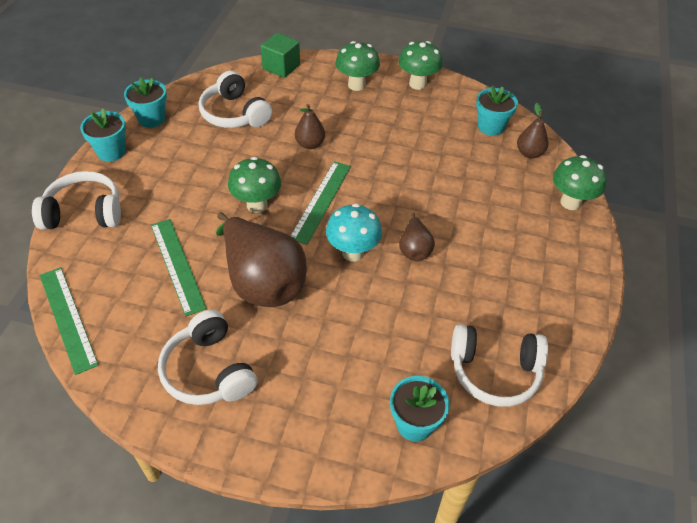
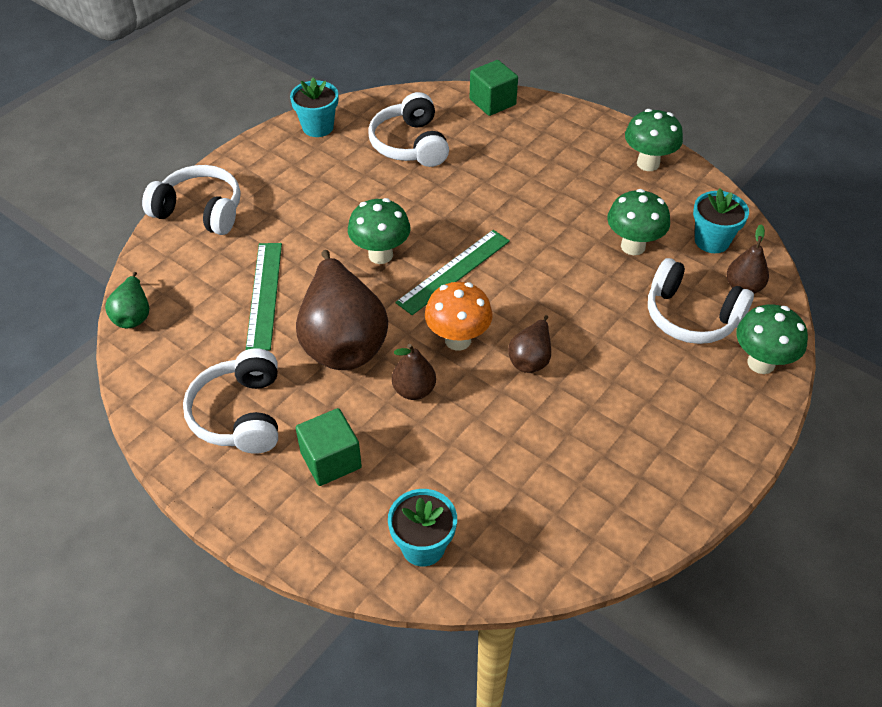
camera: 25 degrees right, 0 degrees up
green ruler [40,267,98,375] -> green pear [105,272,149,328]
turquoise flower pot [80,108,126,161] -> none
brown pear [295,104,325,149] -> brown pear moved to [392,344,436,400]
turquoise mushroom [326,204,382,262] -> orange mushroom [425,282,493,351]
green mushroom [335,41,380,91] -> green mushroom moved to [607,189,670,255]
white headphones [451,324,548,407] -> white headphones moved to [648,258,754,344]
none -> green cube [296,408,362,486]

